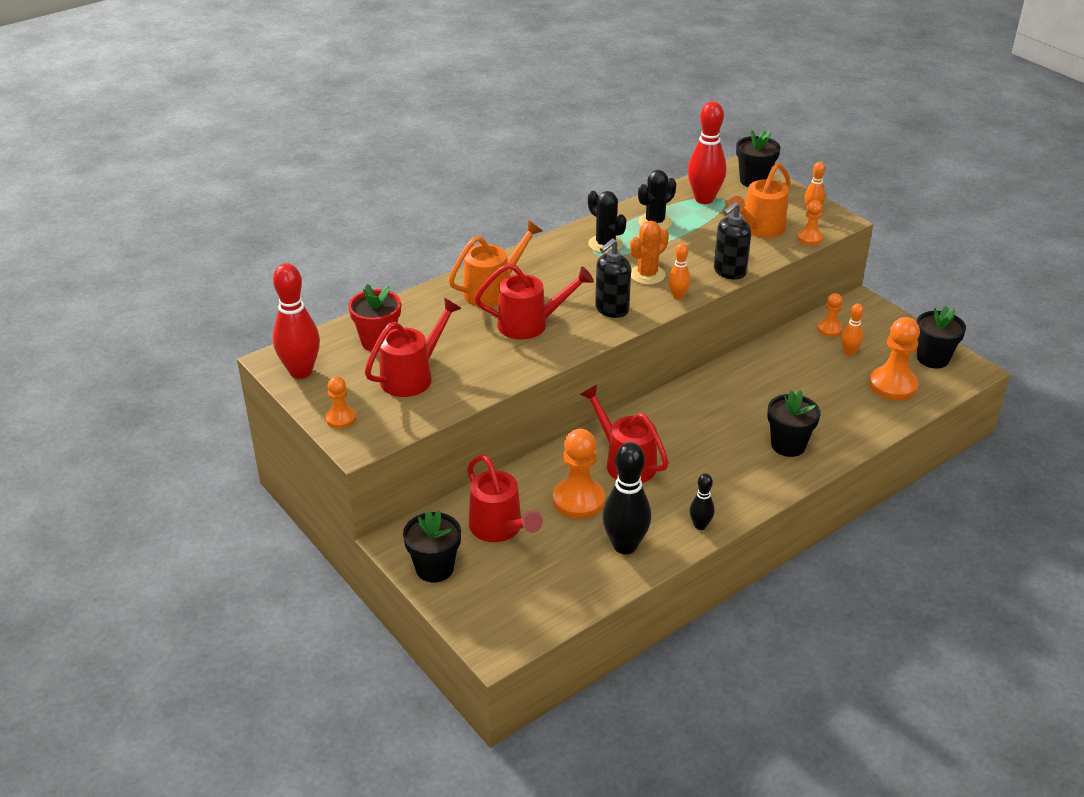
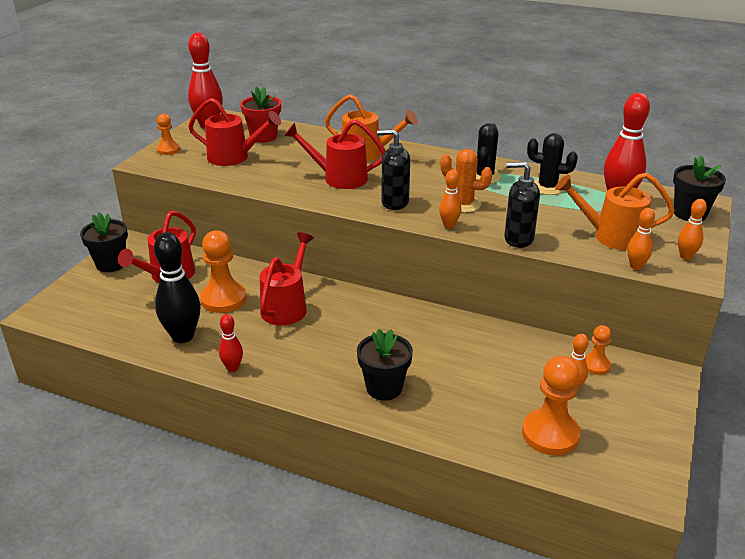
camera: 60 degrees right, 5 degrees down
red watering can [475,263,594,339] -> red watering can turned 135 degrees clockwise [284,120,385,189]
black bowling pin [690,473,715,530] -> red bowling pin [219,314,243,372]
orange pawn [797,200,823,245] -> orange bowling pin [627,208,655,270]
black flower pot [917,306,966,369] -> none

